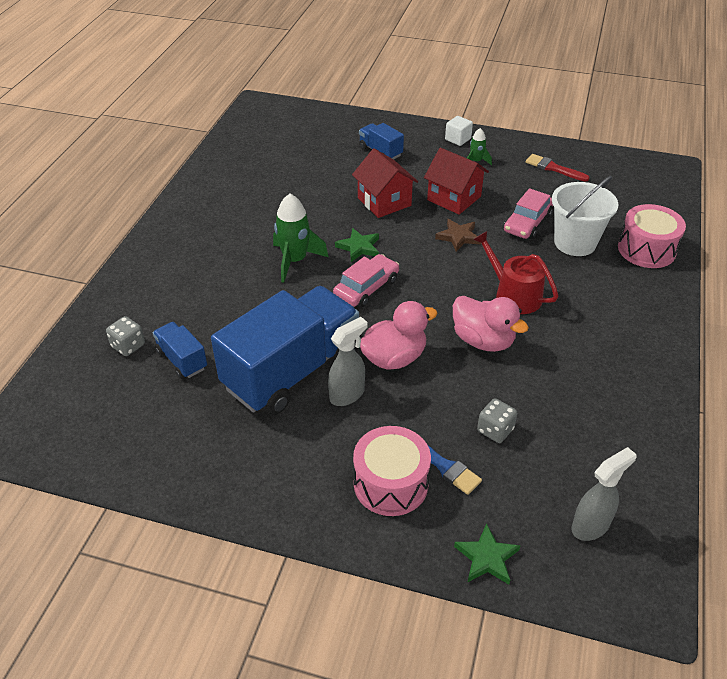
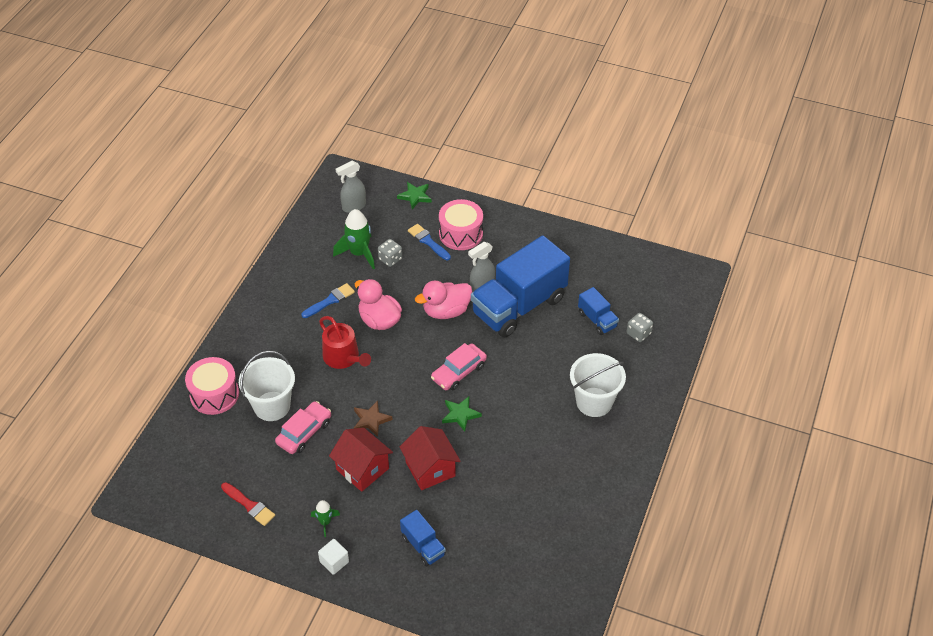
camera: 175 degrees left, 5 degrees up
green rocket [273,194,328,283] -> green rocket moved to [333,209,375,270]
none -> blue brush [301,283,355,318]
none -> white bucket [570,353,626,417]

